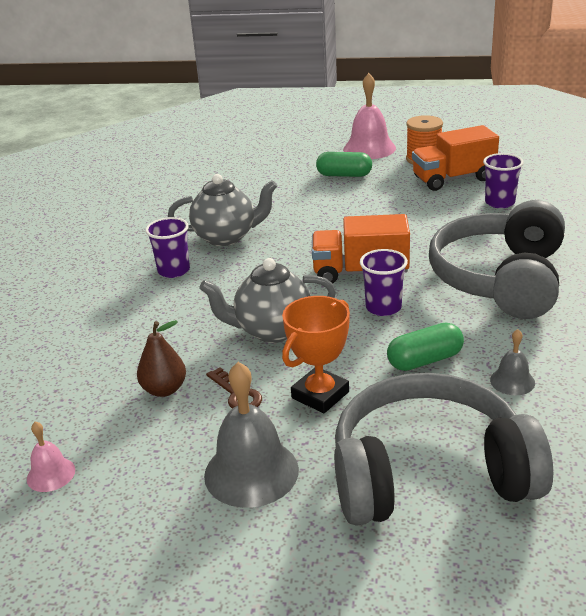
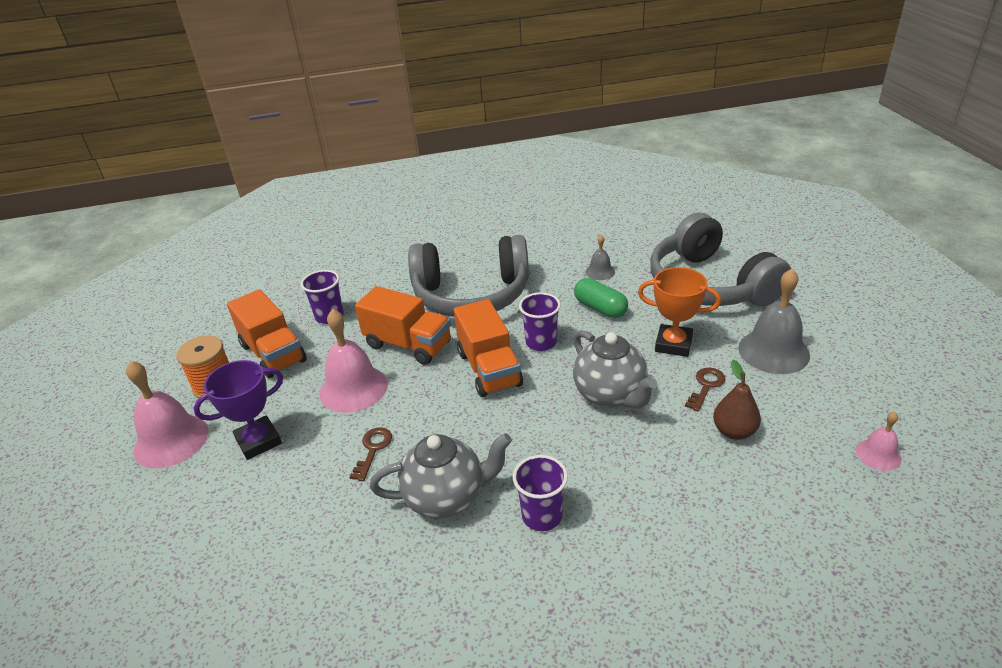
camera: 110 degrees left, 5 degrees up
grey teapot [168,174,277,246] -> grey teapot turned 105 degrees clockwise [370,433,512,519]
green capsule [316,152,372,177] -> purple trophy [193,360,283,460]
none -> pink bell [320,309,388,413]
none -> brown key [350,427,392,481]
none -> orange truck [355,286,451,365]

